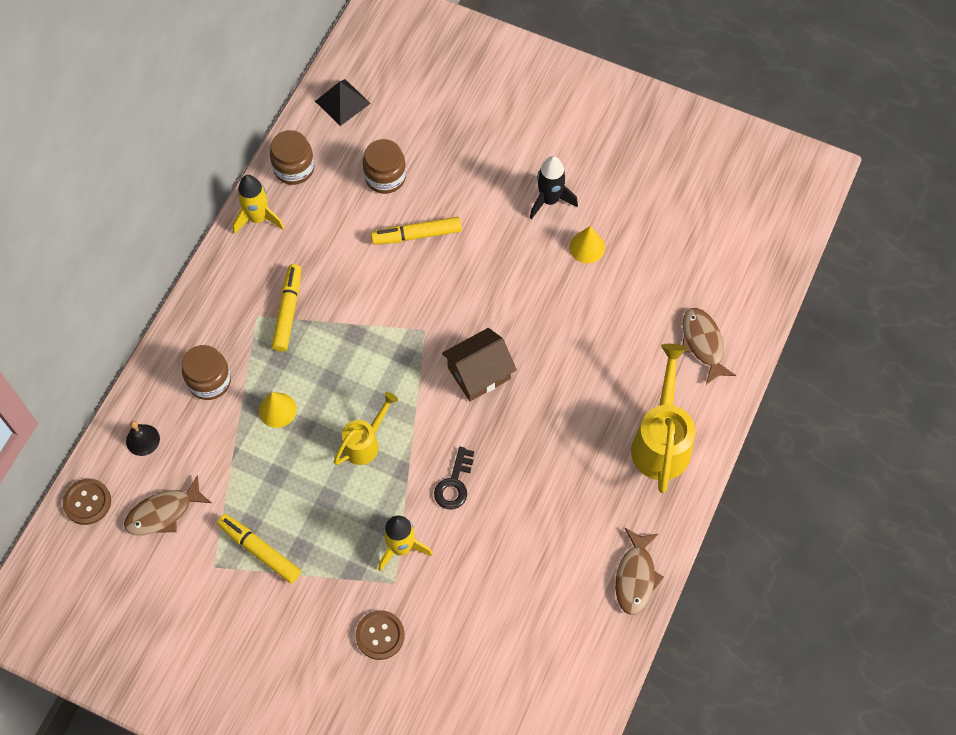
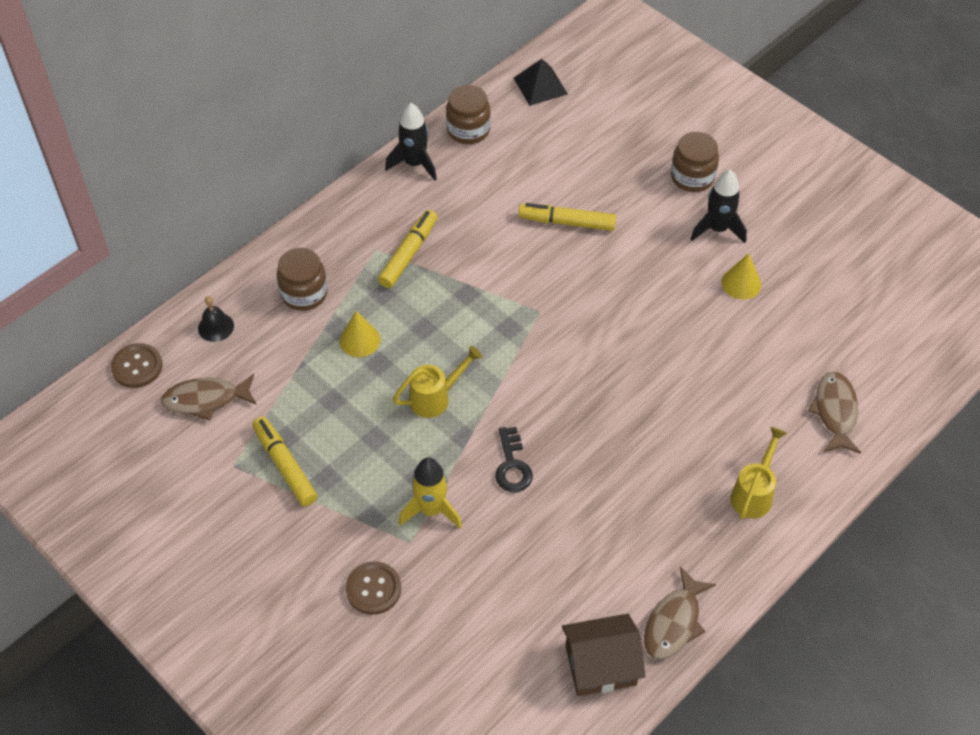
camera: 20 degrees right, 10 degrees down
yellow rocket [233,175,284,234] -> black rocket [385,103,437,180]
brown jar [363,139,406,194] -> brown jar moved to [671,132,719,192]
black key [434,447,474,510] -> black key turned 45 degrees counterclockwise [495,427,533,492]
brown house [442,328,517,401] -> brown house moved to [562,614,645,696]
yellow watering can [631,344,695,493] -> yellow watering can [731,427,787,519], size x0.60

